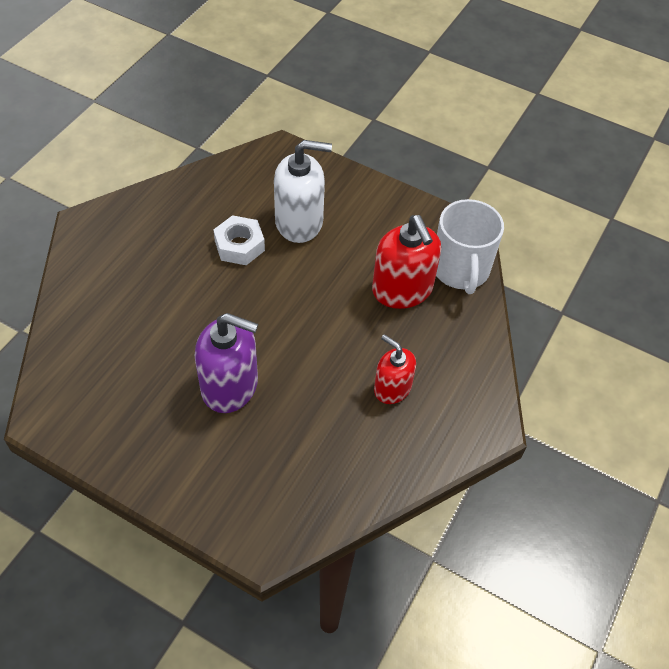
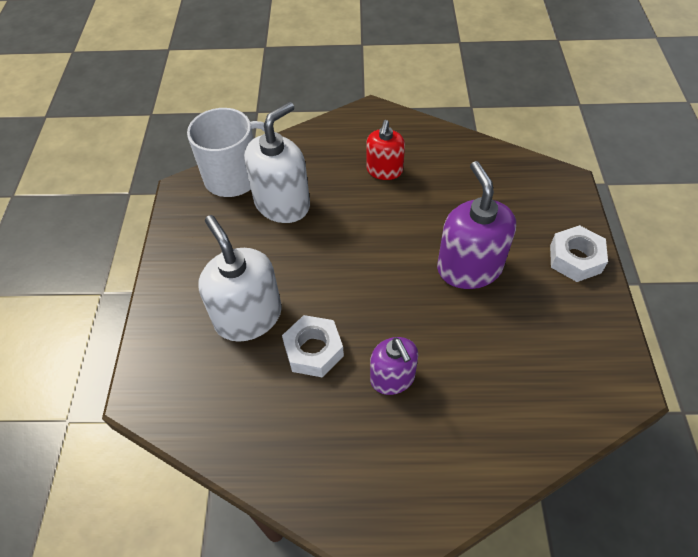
camera: 115 degrees left, 0 degrees up
red soap dispenser [372,215,441,309] -> white soap dispenser [244,102,310,223]
none -> purple soap dispenser [370,337,418,395]
none -> white nut [550,225,608,282]

